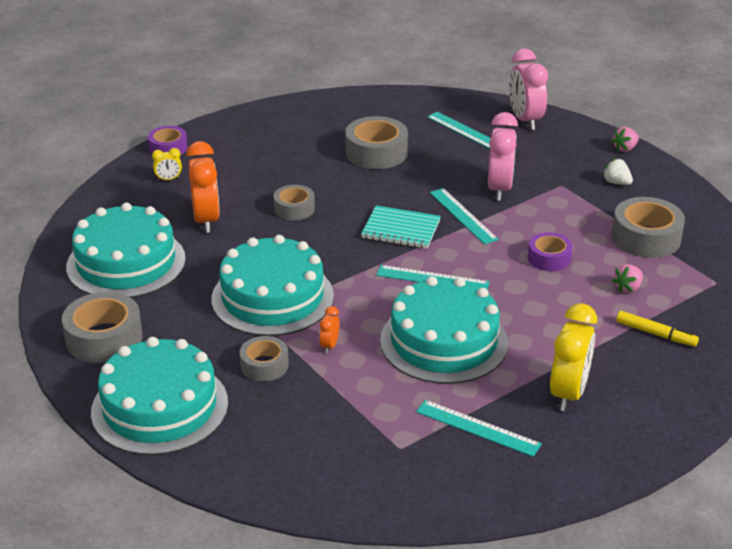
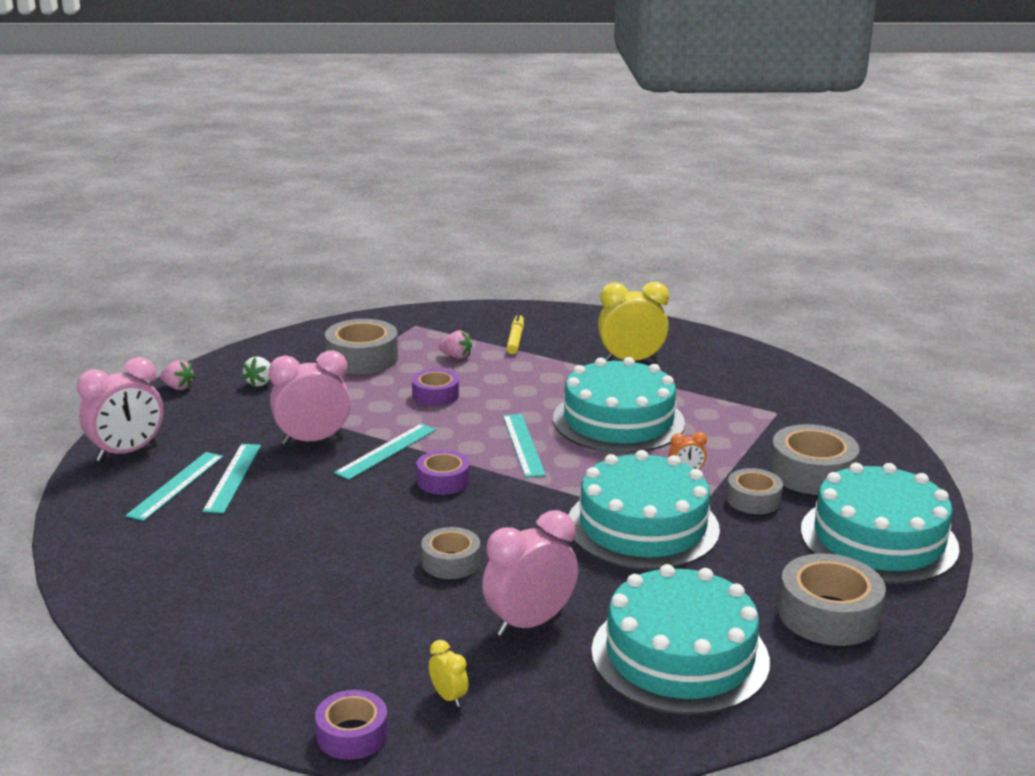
camera: 115 degrees left, 10 degrees down
orange clock [186,141,220,233] -> pink clock [482,510,579,636]
grey tape [345,116,408,169] -> grey tape moved to [770,424,859,495]
turquoise notebook [361,206,441,249] -> purple tape [417,450,470,495]
turquoise ruler [416,400,542,457] -> turquoise ruler moved to [202,444,261,514]

